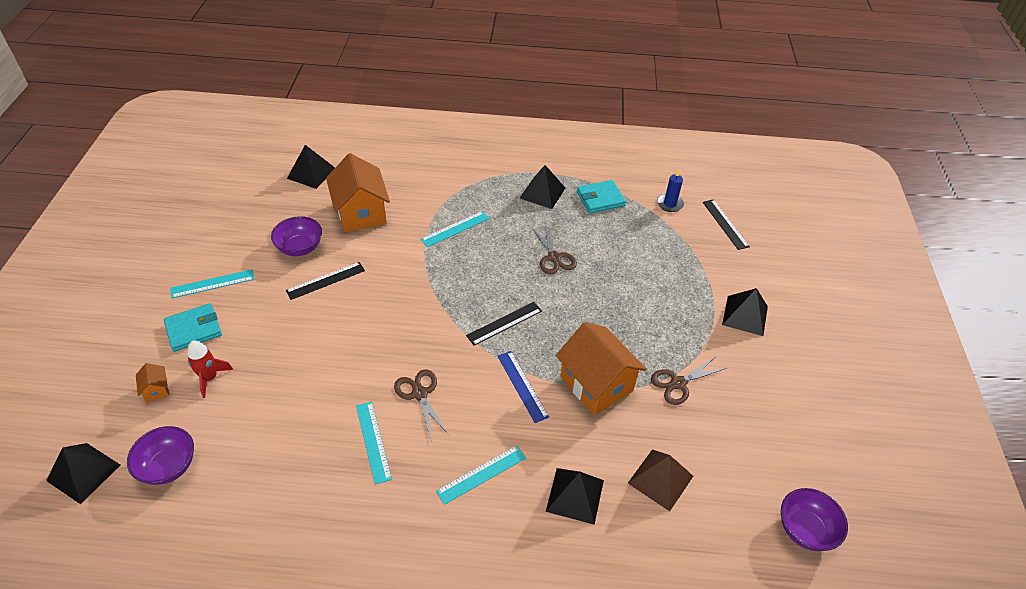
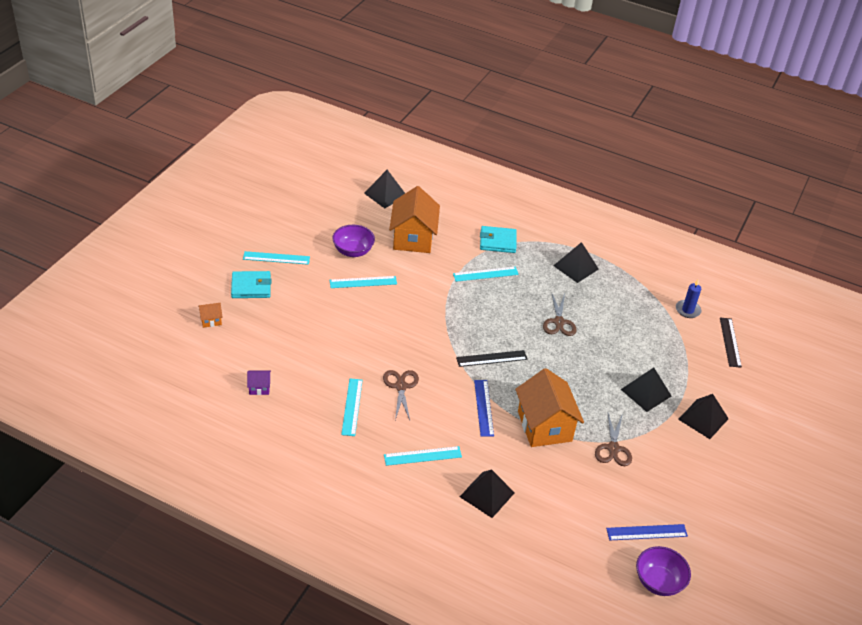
camera: 20 degrees right, 5 degrees down
black pyramid [46,443,120,504] -> black pyramid moved to [621,368,671,412]
purple bowl [127,426,194,485] -> none
orange house [136,363,169,403] -> orange house turned 75 degrees clockwise [199,303,223,328]
red rocket [187,340,233,398] -> none
black ruler [286,262,365,300] -> turquoise ruler [330,276,397,288]
turquoise wallet [577,180,626,213] -> turquoise wallet moved to [480,226,517,253]
brown pyramid [628,450,693,511] -> none
brown scissors [651,357,727,405] -> brown scissors turned 75 degrees counterclockwise [595,413,632,466]
none -> purple house [247,370,271,395]
none -> blue ruler [606,524,688,540]

